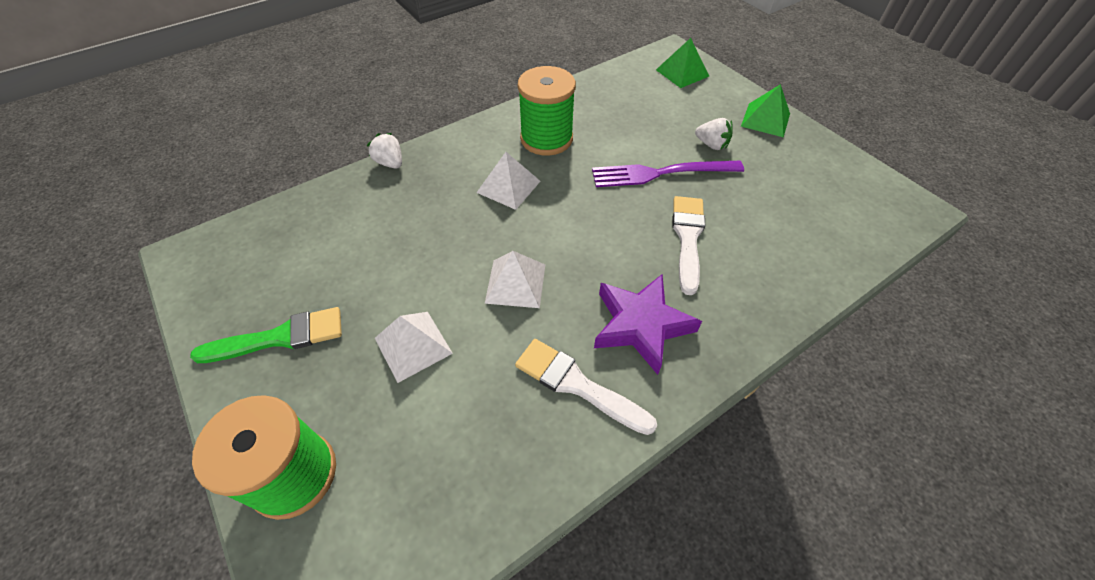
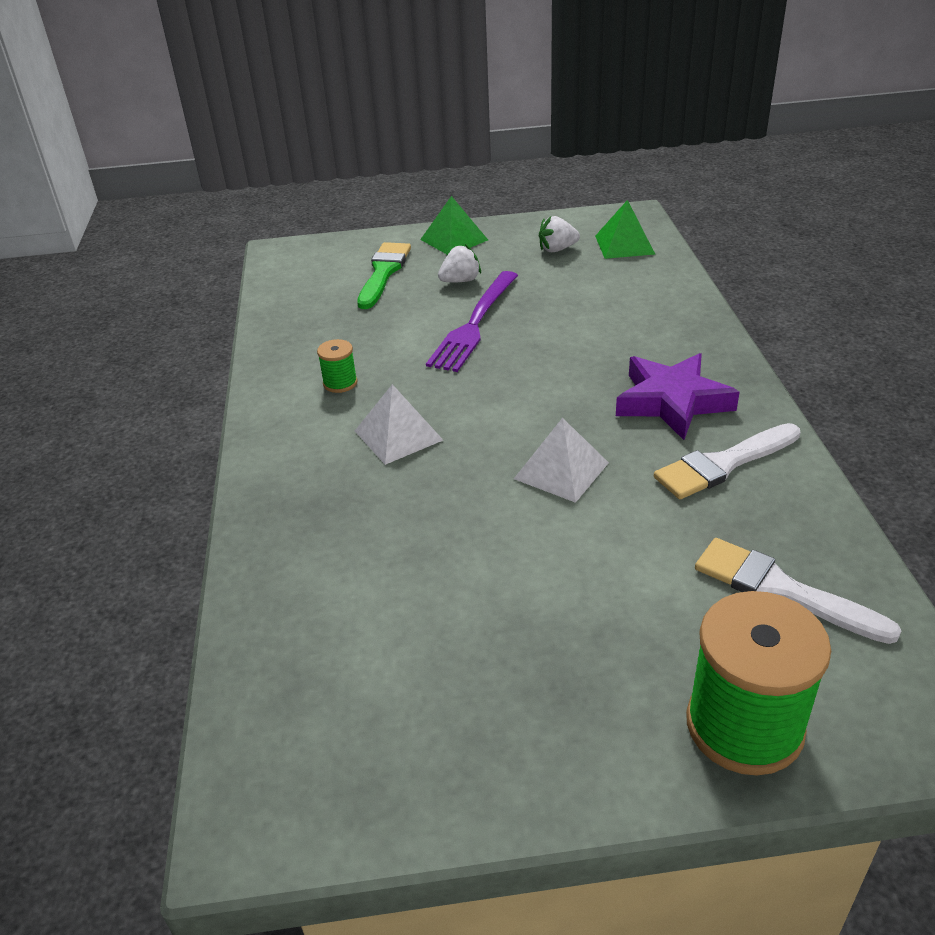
camera: 60 degrees left, 15 degrees down
green brush [190,307,342,363] -> green brush moved to [357,242,411,309]
white strawberry [367,133,402,169] -> white strawberry moved to [539,216,580,252]
white pyramid [375,312,453,383] -> none
green spool [518,66,576,156] -> green spool [317,339,358,393], size x0.46
green pyramid [656,38,709,88] -> green pyramid moved to [595,200,655,259]
white brush [672,196,705,295] -> white brush moved to [695,538,902,644]

